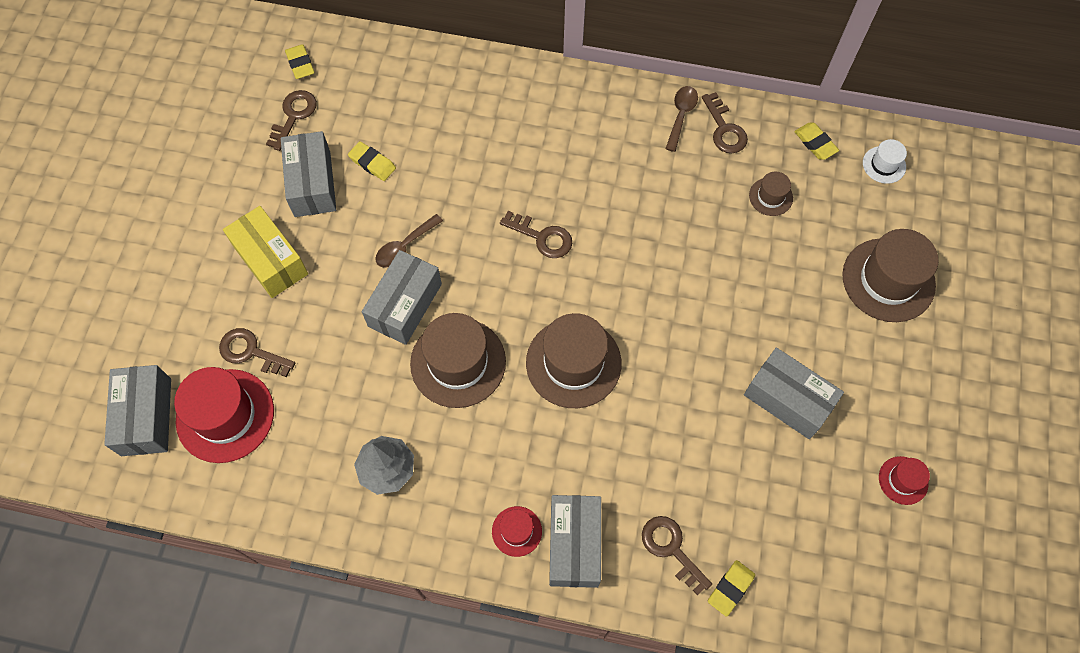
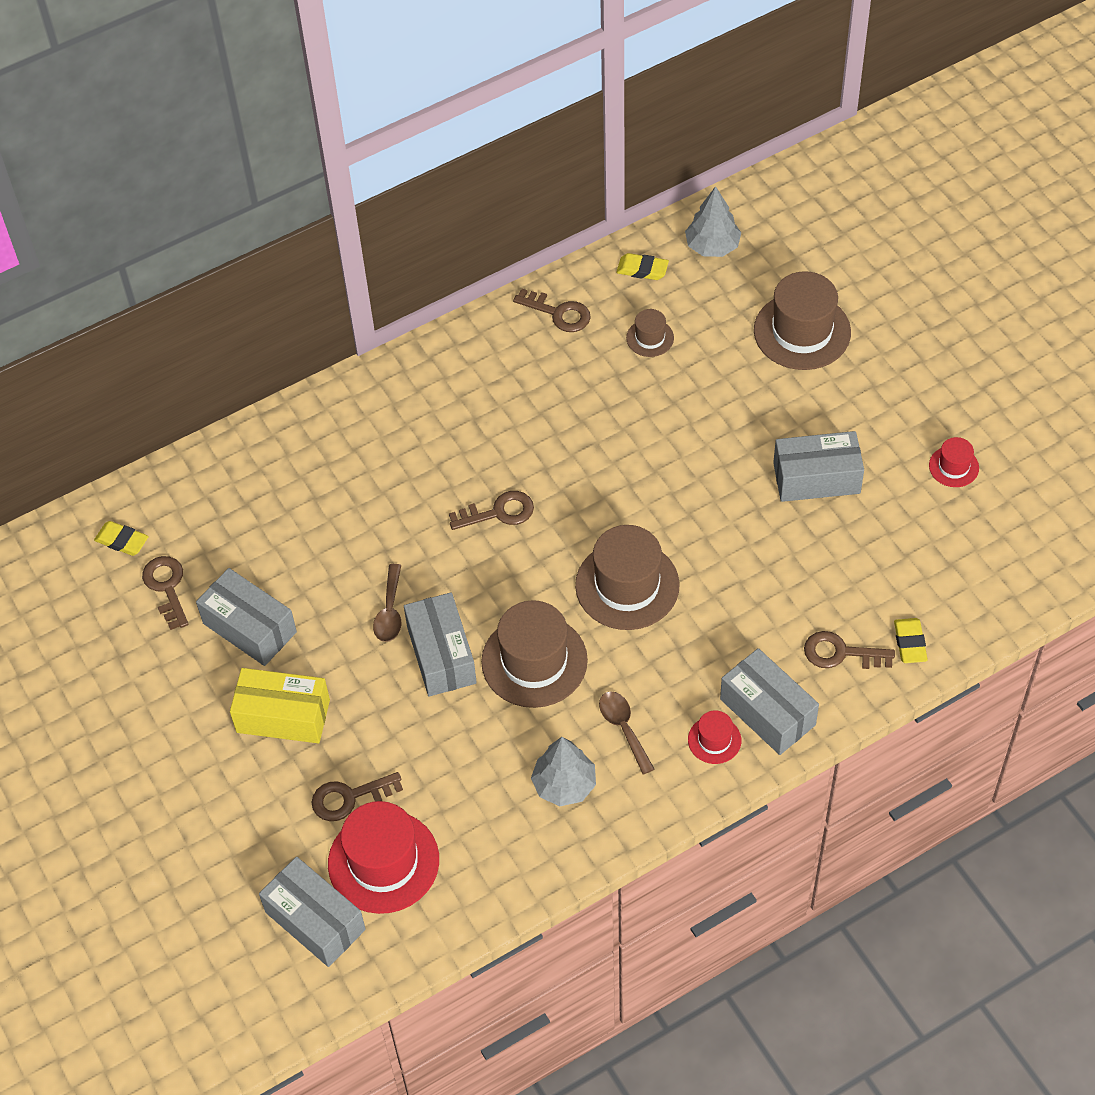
camera: 40 degrees left, 10 degrees down
yellow eraser [348,141,396,181] -> none
brown spoon [665,86,698,152] -> brown spoon moved to [599,691,654,774]
white hat [863,139,907,184] -> grey tree [685,186,741,257]

